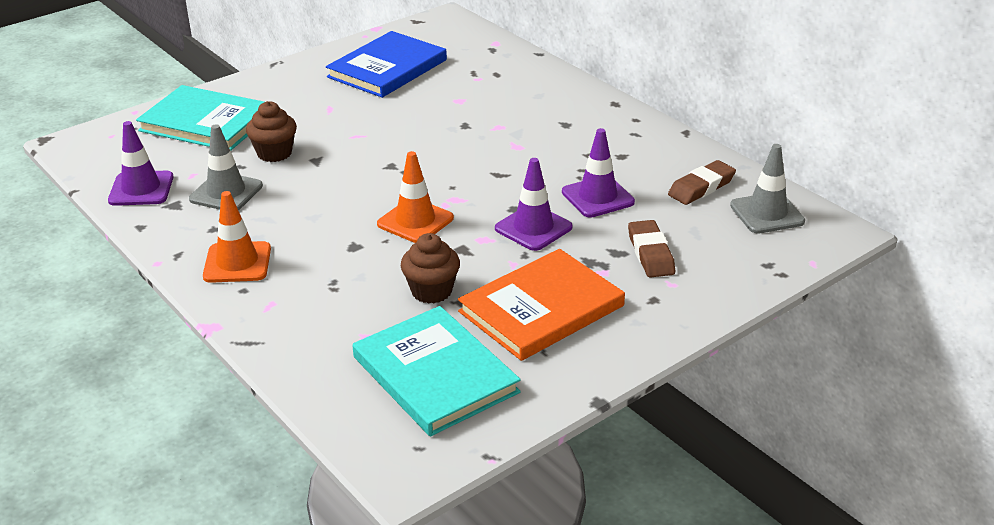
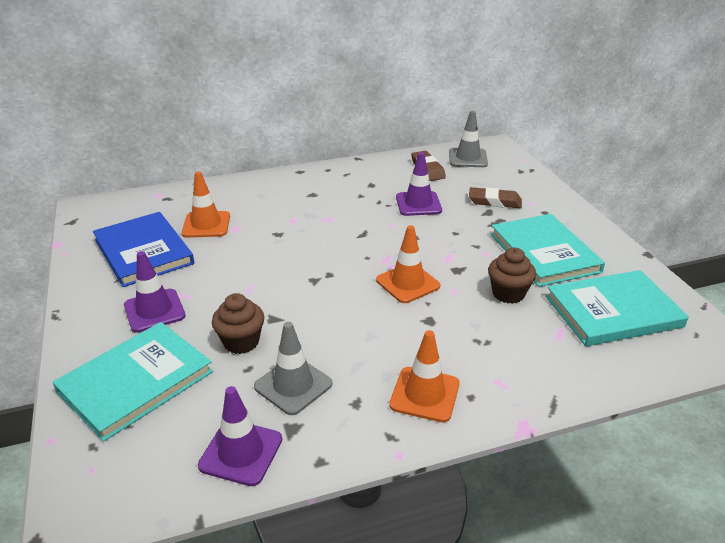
camera: 70 degrees left, 0 degrees up
orange book [458,249,625,361] -> turquoise book [491,214,605,287]
purple traffic cone [495,158,572,251] -> purple traffic cone moved to [124,251,185,333]
none -> orange traffic cone [182,171,230,238]

